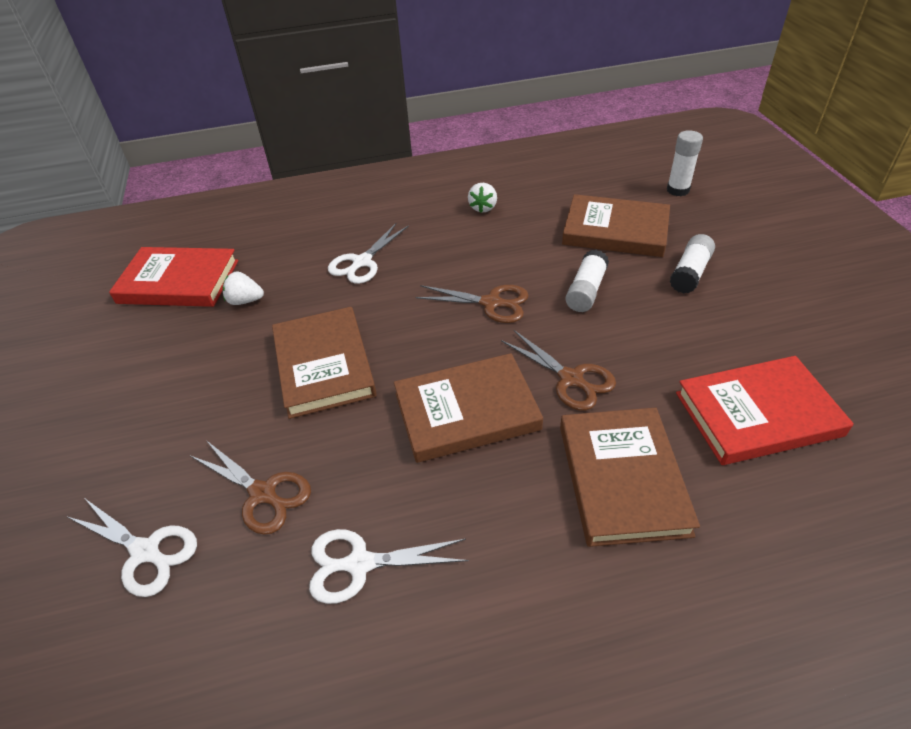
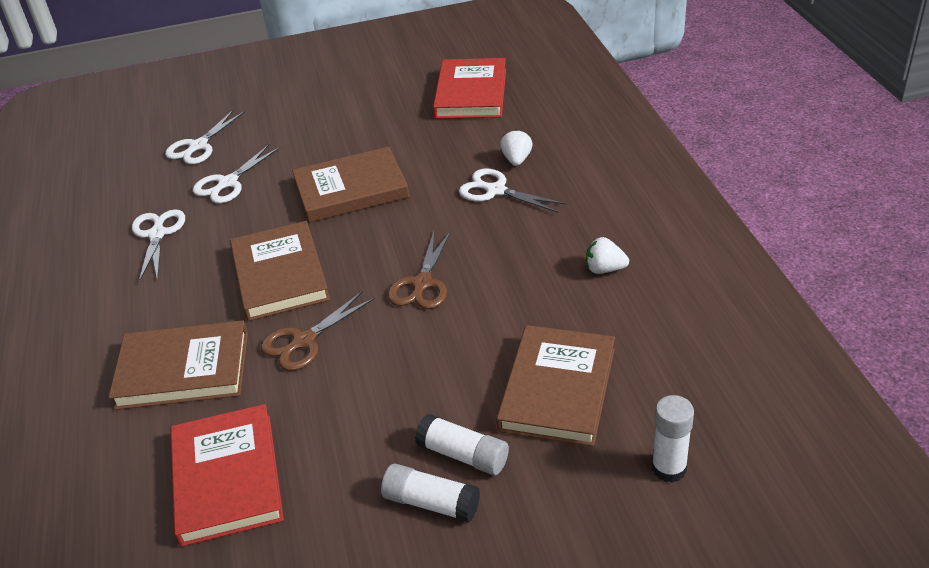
camera: 90 degrees right, 5 degrees down
brown scissors [190,440,311,535] -> white scissors [193,144,281,203]
white strawberry [223,271,264,305] -> white strawberry moved to [500,129,533,166]
white glue stick [565,250,609,312] -> white glue stick moved to [381,463,480,522]

